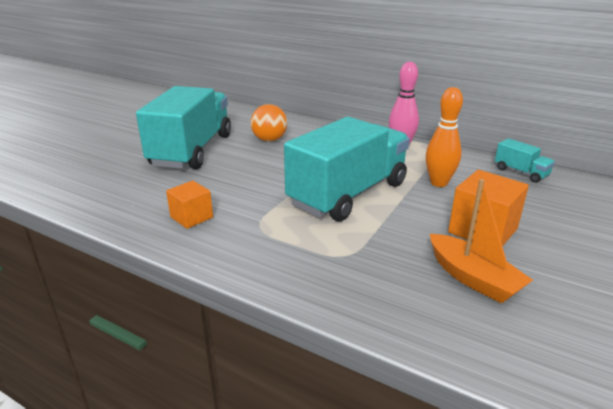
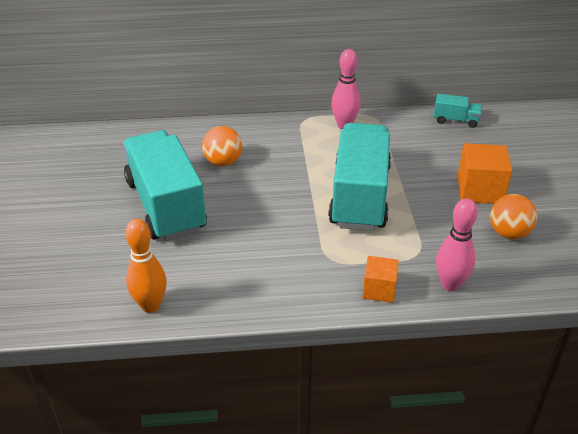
camera: 35 degrees left, 10 degrees up
orange cube [166,180,213,229] -> orange cube moved to [362,256,399,303]
orange bowling pin [426,87,463,187] -> orange bowling pin moved to [125,219,167,313]
orange boat [430,179,533,304] -> orange ball [490,194,537,239]
none -> pink bowling pin [436,198,478,291]

